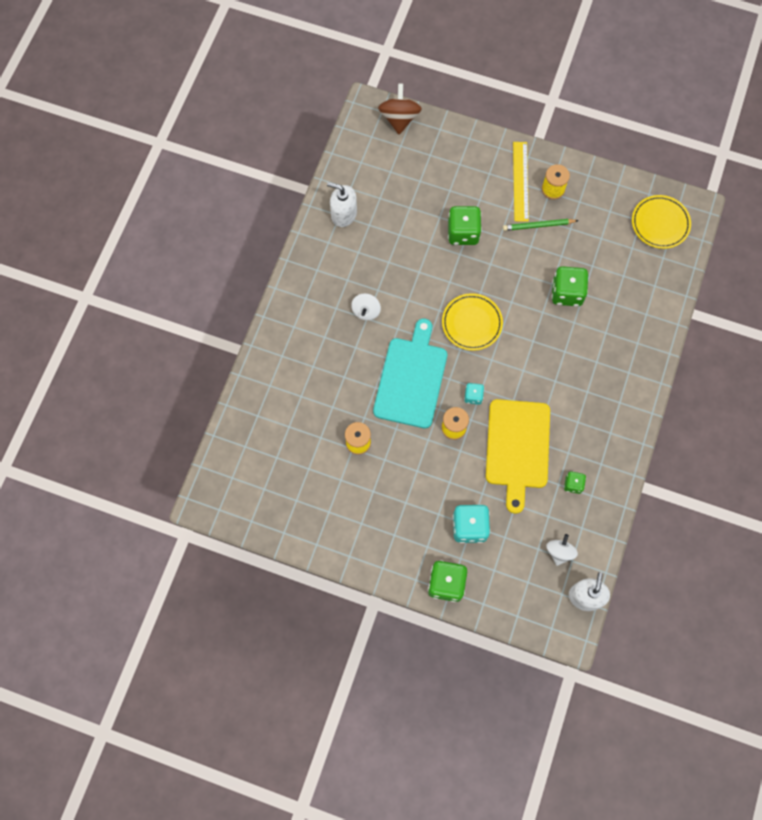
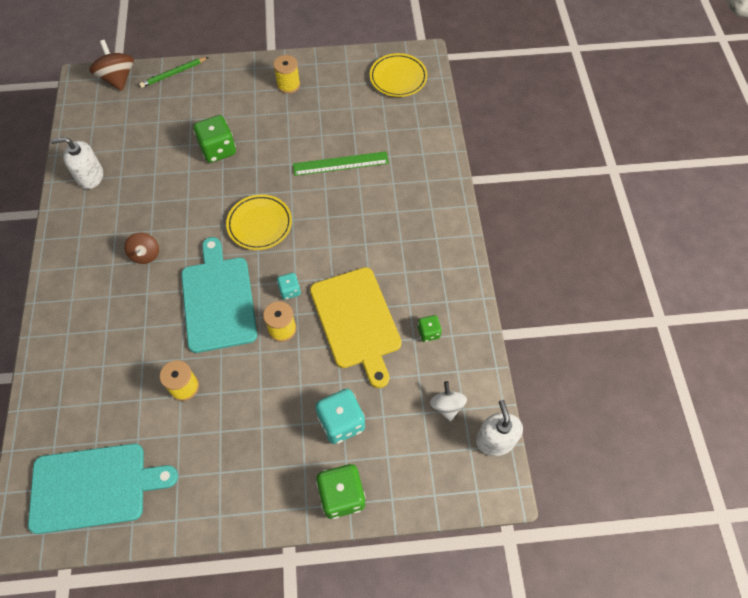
camera: 25 degrees left, 10 degrees down
white spinning top [351,293,381,320] -> brown spinning top [124,232,159,264]
green pencil [503,219,579,231] -> green pencil moved to [139,57,208,88]
yellow ruler [513,142,529,222] -> none
green dice [552,266,588,306] -> green ruler [293,151,389,176]
none -> turquoise cutting board [28,443,178,534]

